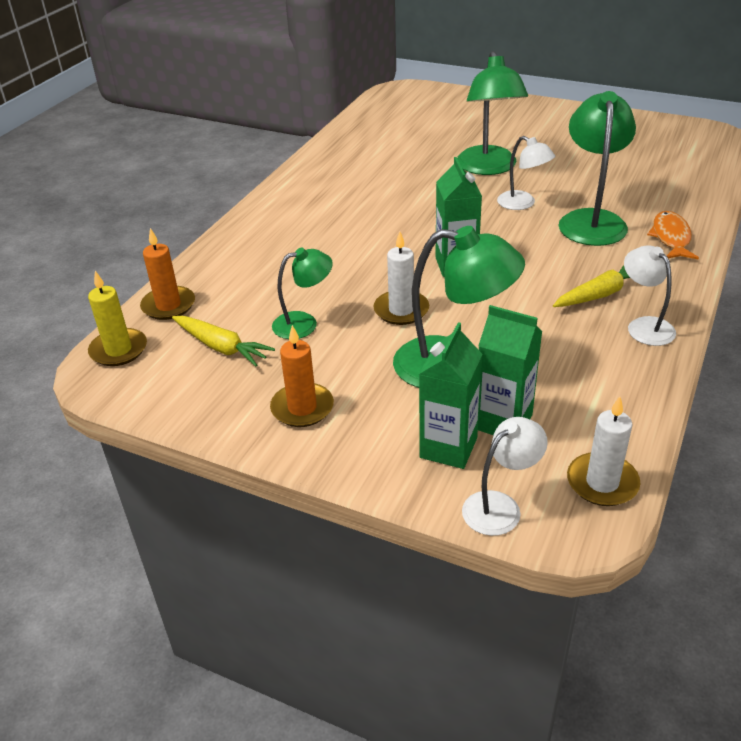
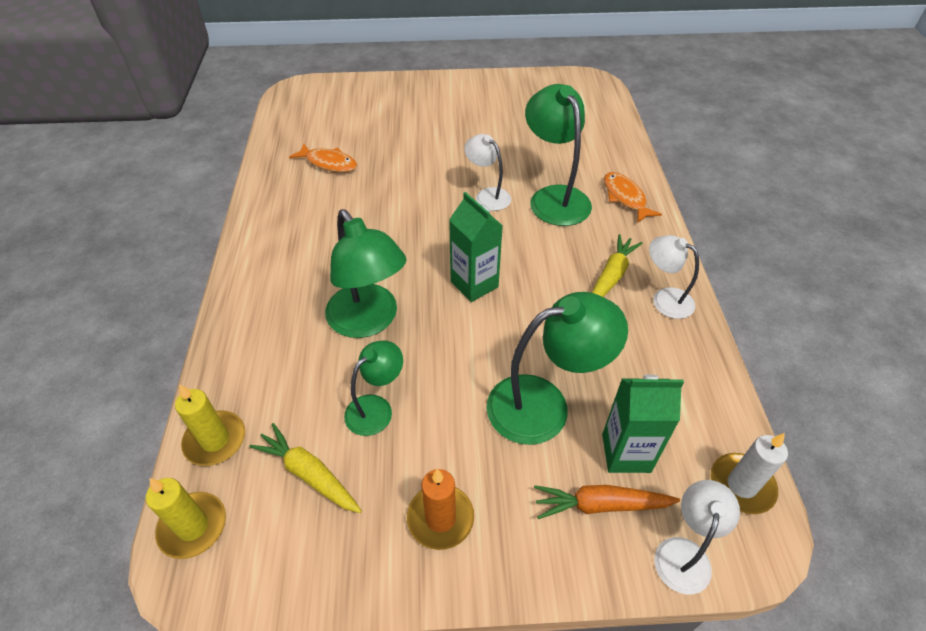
camera: 30 degrees left, 10 degrees up
orange candle [140,228,195,320] -> yellow candle [175,384,245,466]
yellow carrot [172,316,275,367] -> yellow carrot turned 150 degrees counterclockwise [249,423,362,513]
white candle [373,232,429,325] -> none
green carton [419,322,483,469] -> orange carrot [534,485,680,519]
green lamp [457,51,528,175] -> green lamp moved to [325,209,407,338]
white lamp [497,136,555,210] -> white lamp turned 150 degrees counterclockwise [464,134,511,211]
none -> orange fish [289,143,357,172]

